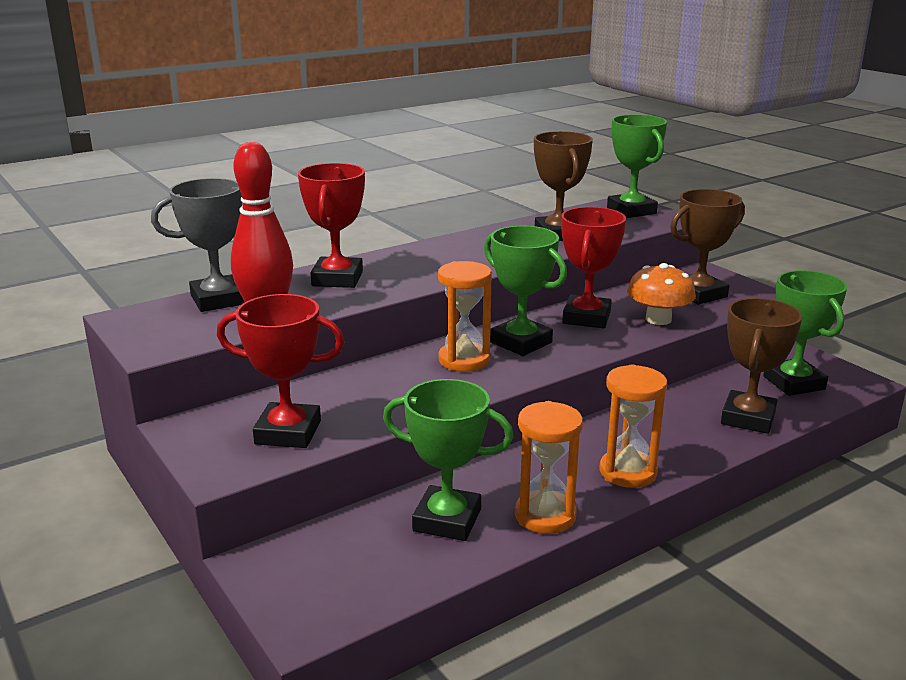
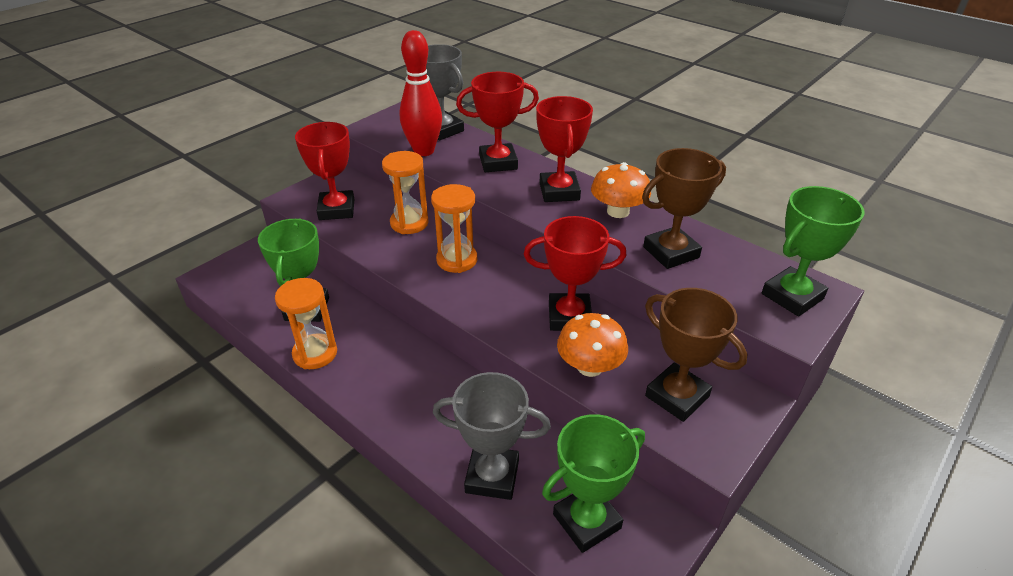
camera: 75 degrees right, 15 degrees up
green trophy [484,226,567,356] -> none
orange hourglass [600,364,667,488] -> orange hourglass moved to [382,151,429,234]
brown trophy [721,298,802,434] -> grey trophy [433,372,551,500]
none -> red trophy [536,96,593,202]
none -> orange mushroom [591,162,651,218]

